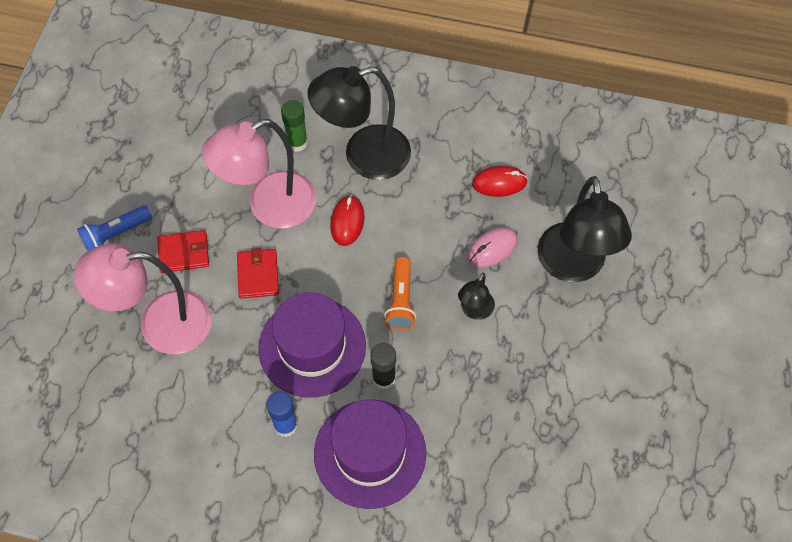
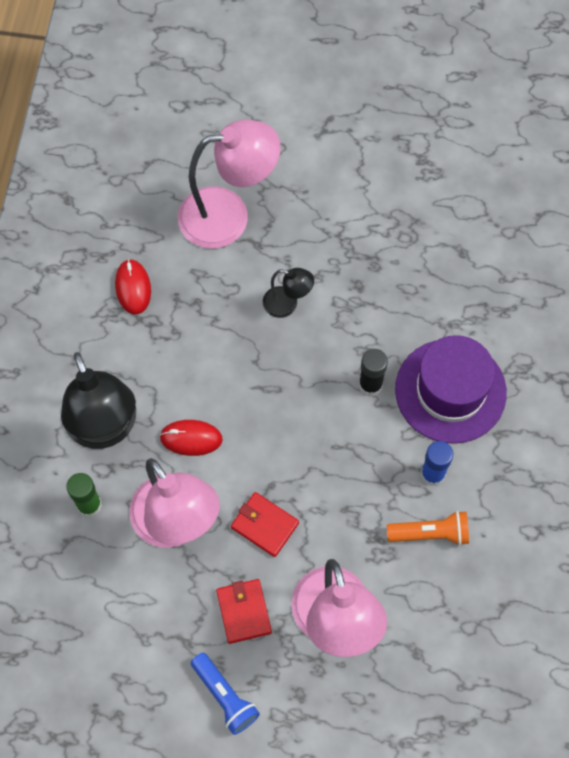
camera: 95 degrees left, 5 degrees up
red wallet [237,248,279,299] -> red wallet turned 45 degrees clockwise [231,492,299,557]
purple hat [258,292,366,398] -> none
orange flashlight [384,257,416,330] -> orange flashlight moved to [387,511,469,546]
pink mouse [467,227,517,267] -> none
black lamp [538,176,632,282] -> pink lamp [178,120,281,249]

